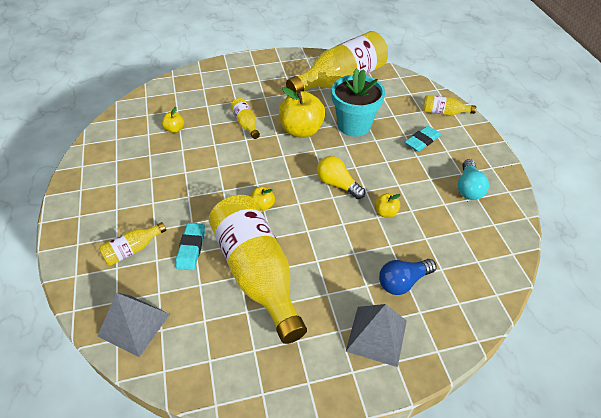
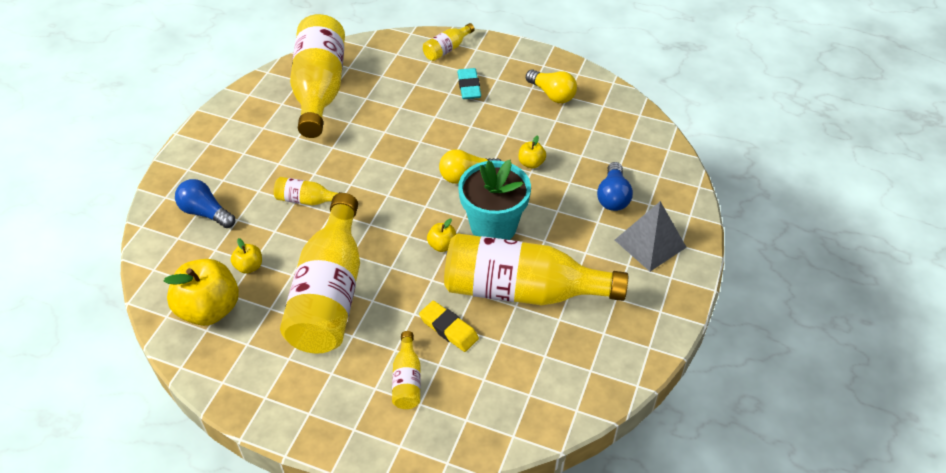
camera: 55 degrees left, 0 degrees up
grey pyramid [98,293,170,357] -> none
turquoise eraser [176,223,205,270] -> yellow eraser [419,301,479,352]
yellow apple [279,87,325,138] -> yellow apple moved to [163,259,239,326]
turquoise flower pot [331,68,385,137] -> turquoise flower pot moved to [458,160,531,240]
turquoise light bulb [457,159,489,200] -> yellow light bulb [526,69,577,103]
none -> blue light bulb [175,179,235,228]
none -> yellow bottle [280,193,360,354]

